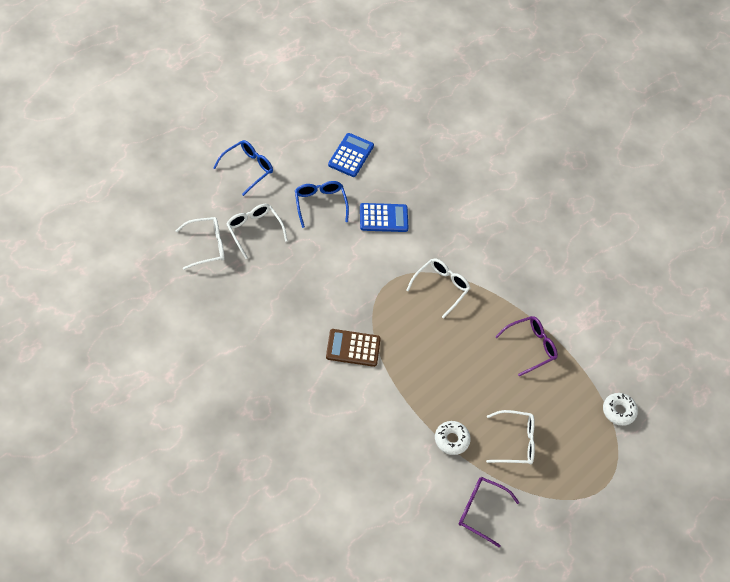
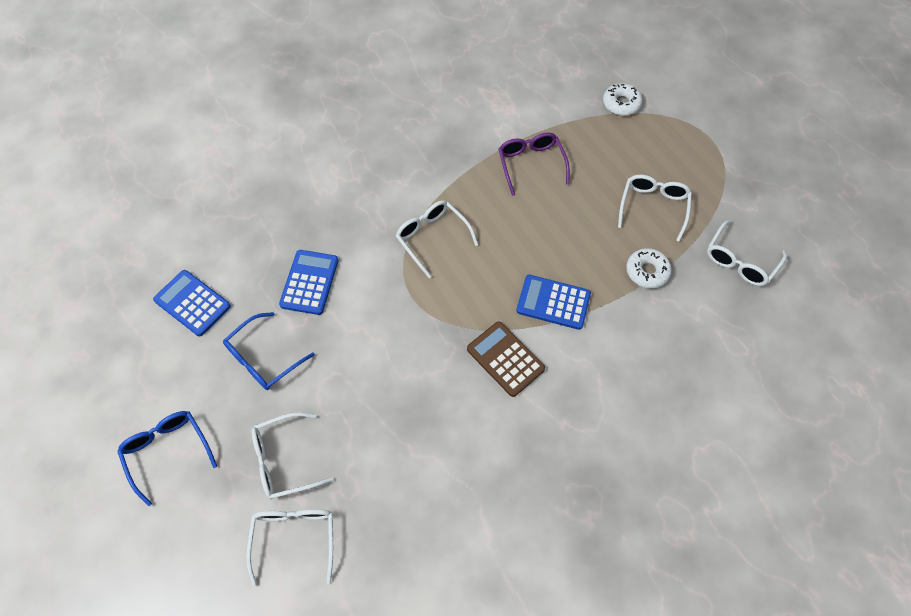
camera: 70 degrees left, 5 degrees up
blue glasses [295,181,349,228] -> blue glasses turned 45 degrees counterclockwise [223,312,315,390]
brown calculator [326,329,381,367] -> brown calculator turned 120 degrees clockwise [467,322,545,397]
purple glasses [459,477,519,547] -> white glasses [707,220,787,286]
none -> blue calculator [516,275,591,330]

